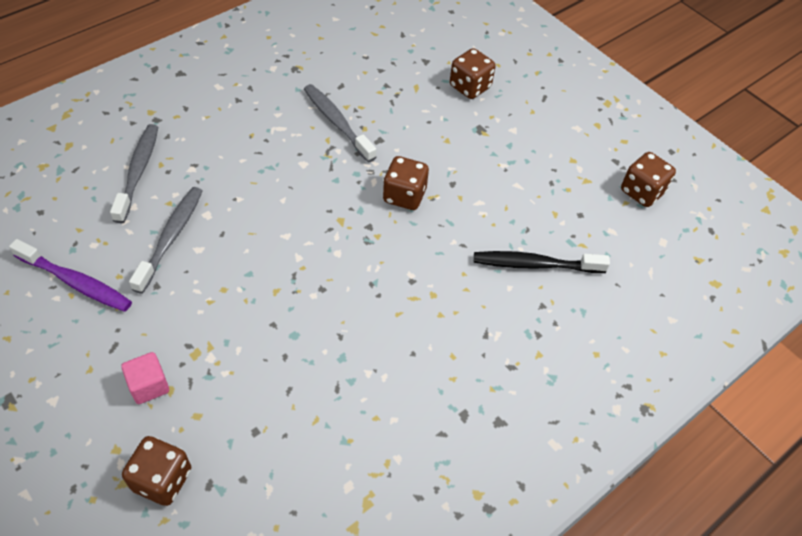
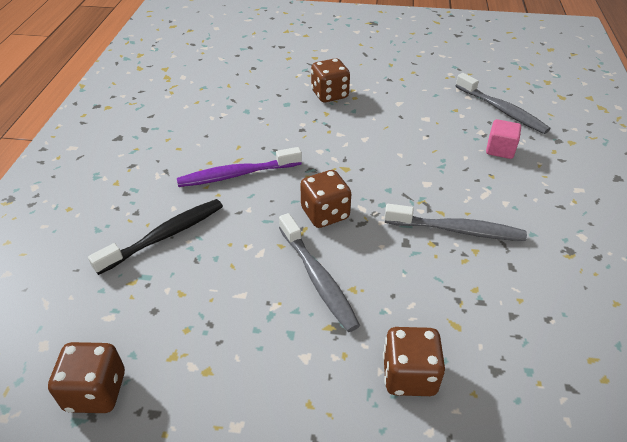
camera: 140 degrees right, 10 degrees down
purple toothbrush [9,239,132,312] -> purple toothbrush moved to [177,147,302,187]
pink cube [121,352,169,404] -> pink cube moved to [486,119,521,159]
brown dice [122,436,191,506] -> brown dice moved to [311,58,350,102]
grey toothbrush [129,187,203,294] -> grey toothbrush moved to [279,213,360,332]

